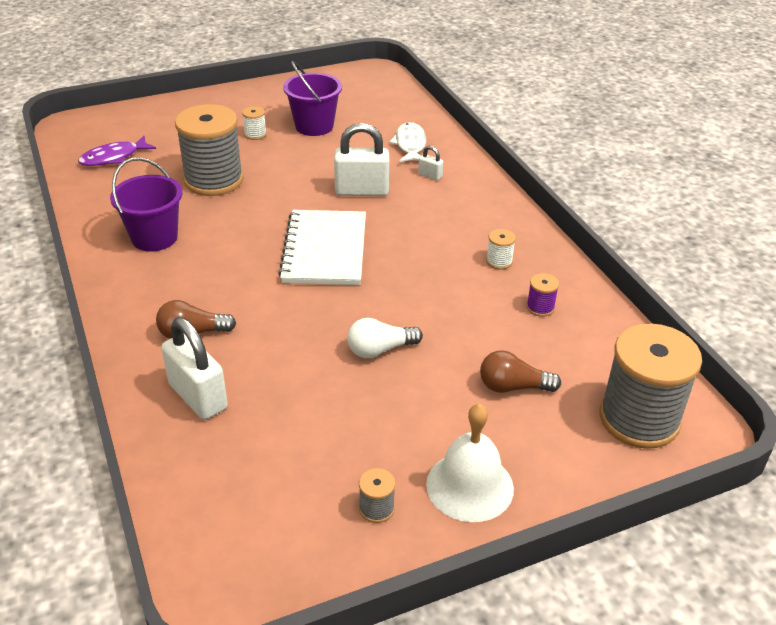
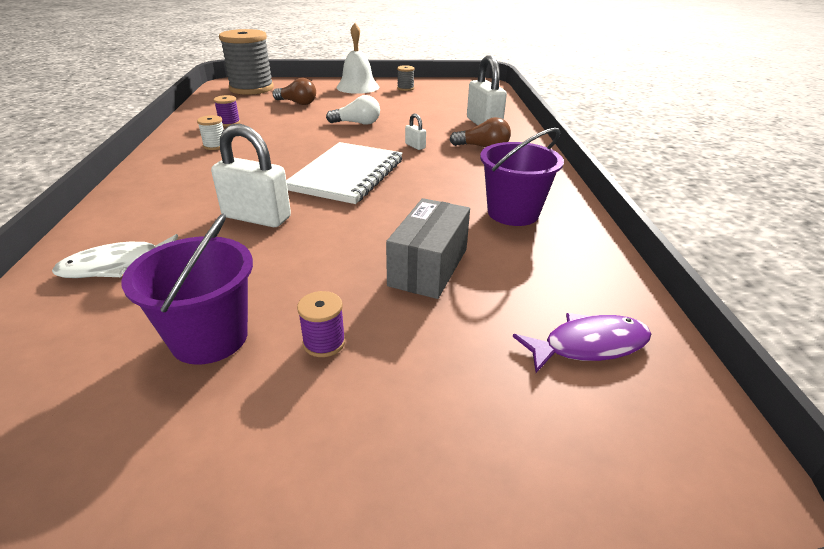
camera: 160 degrees left, 5 degrees down
grey spool [175,104,244,196] -> grey box [386,198,470,299]
white spool [242,106,267,140] -> purple spool [297,291,346,357]
white fish [389,122,426,162] -> white fish turned 45 degrees clockwise [52,234,178,278]
white padlock [418,146,443,180] -> white padlock moved to [405,114,426,150]

